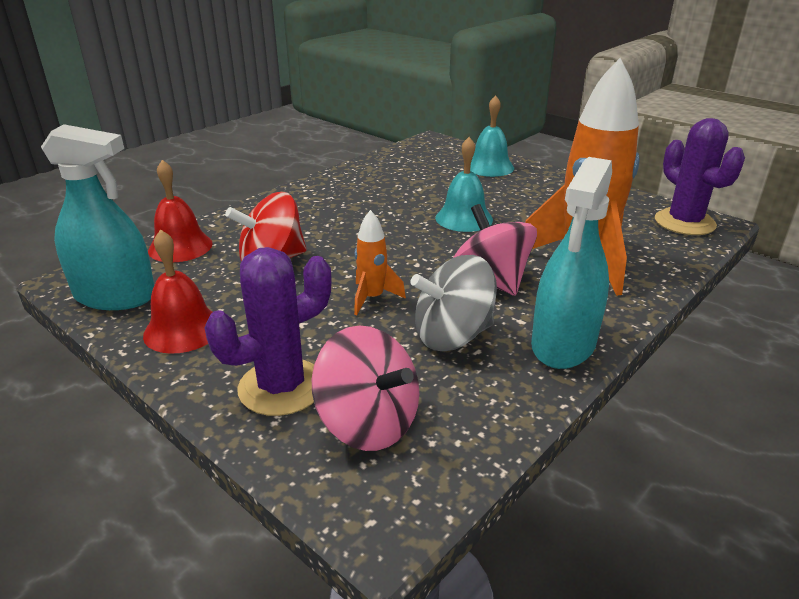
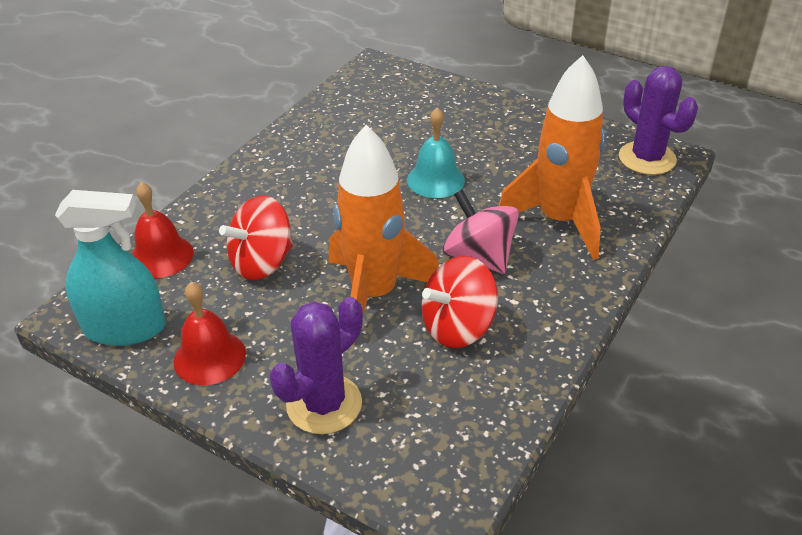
camera: 10 degrees left, 10 degrees up
pink spinning top [312,325,419,451] -> none
orange rocket [354,210,406,315] -> orange rocket [329,125,439,345], size x2.20
grey spinning top [410,255,497,351] -> red spinning top [422,256,498,348]
turquoise bell [470,95,514,177] -> none
turquoise spray bottle [531,157,612,369] -> none

